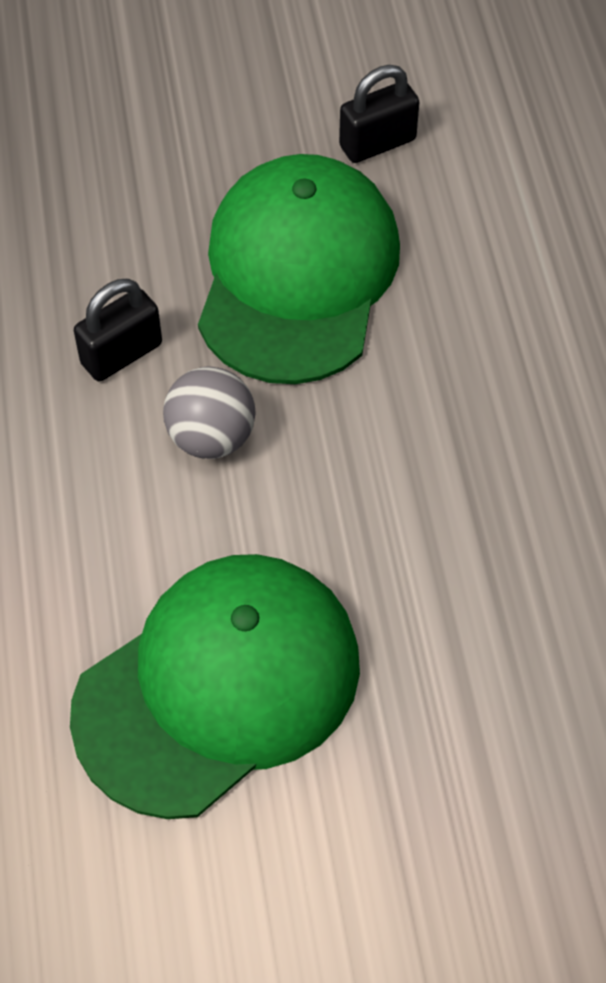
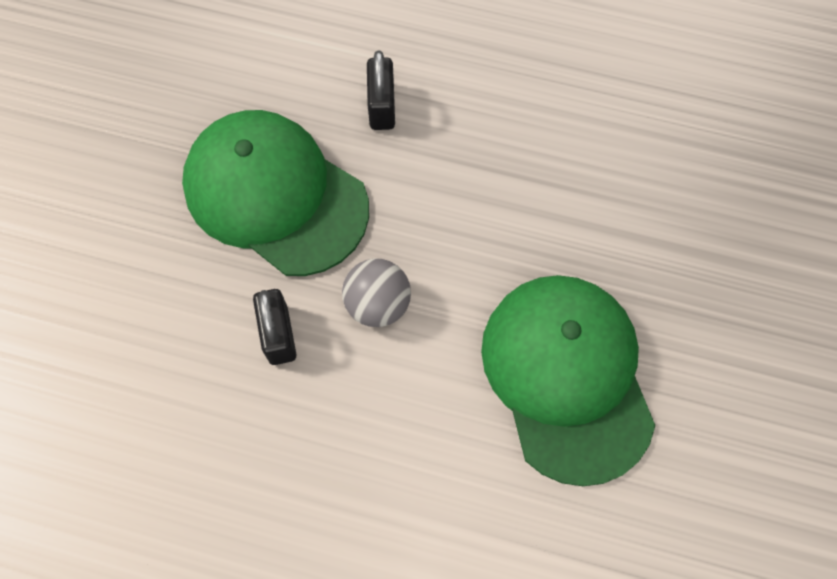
camera: 65 degrees left, 10 degrees up
black padlock [339,65,419,163] -> black padlock moved to [367,51,395,130]

